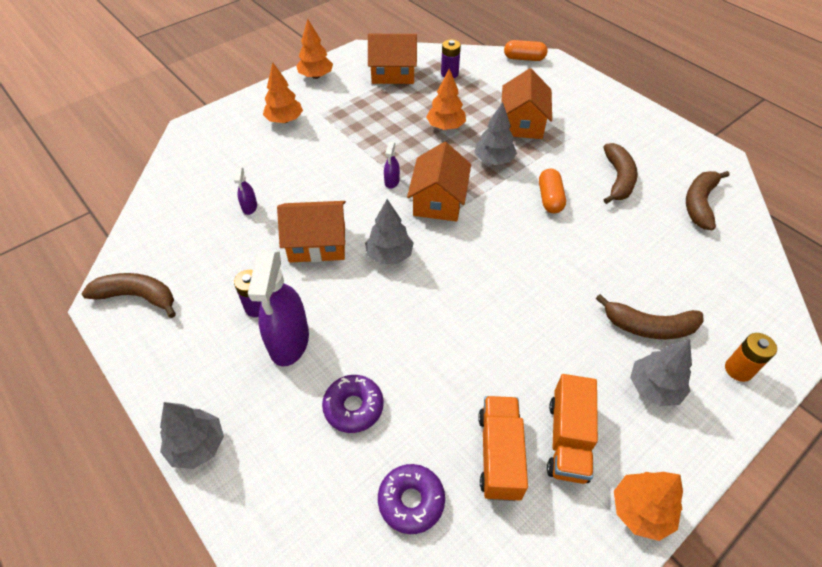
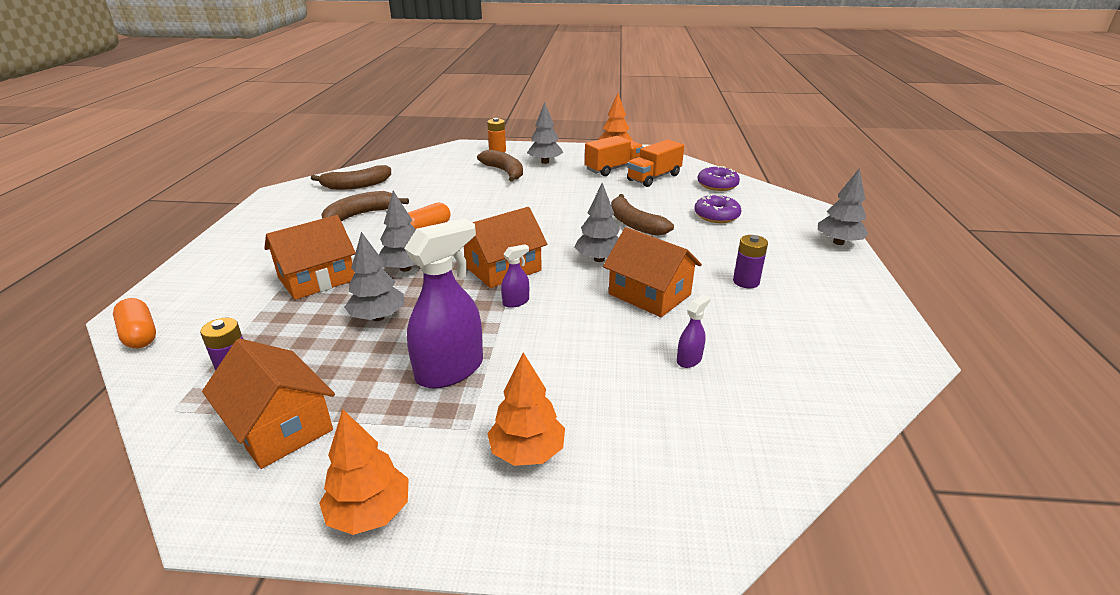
camera: 135 degrees left, 20 degrees down
brown banana [81,273,176,318] -> brown banana moved to [611,194,674,236]
purple spray bottle [248,251,309,366] -> purple spray bottle moved to [404,218,483,389]
orange tree [426,69,466,130] -> grey tree [344,232,405,321]

